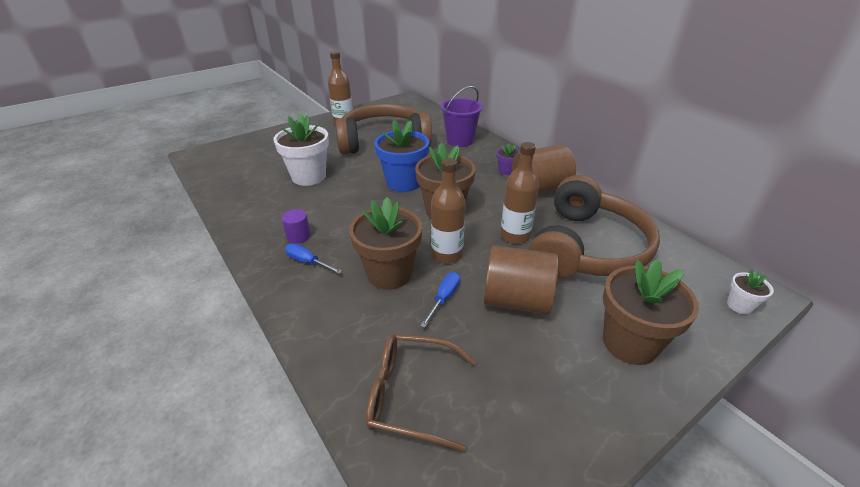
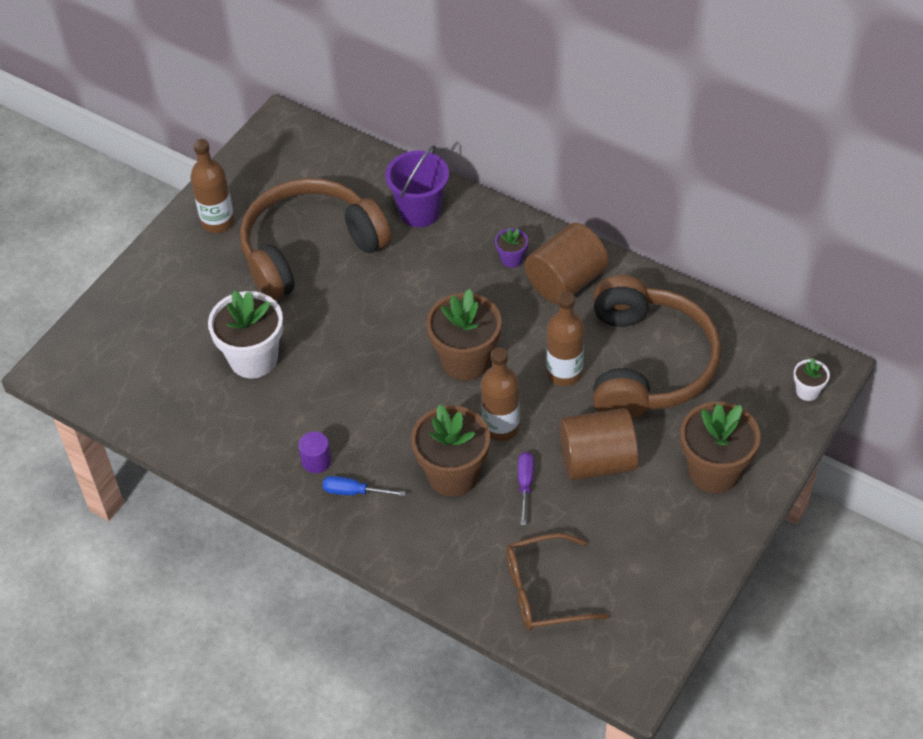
camera: 20 degrees left, 15 degrees up
blue flower pot [374,120,429,192] -> none
blue screwdriver [420,272,460,328] -> purple screwdriver [518,452,534,526]

